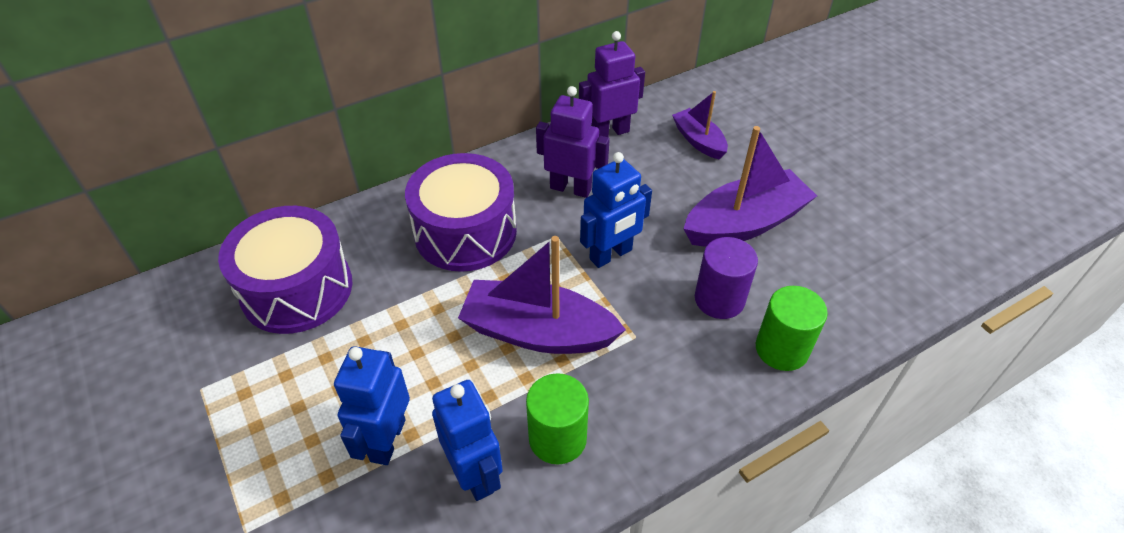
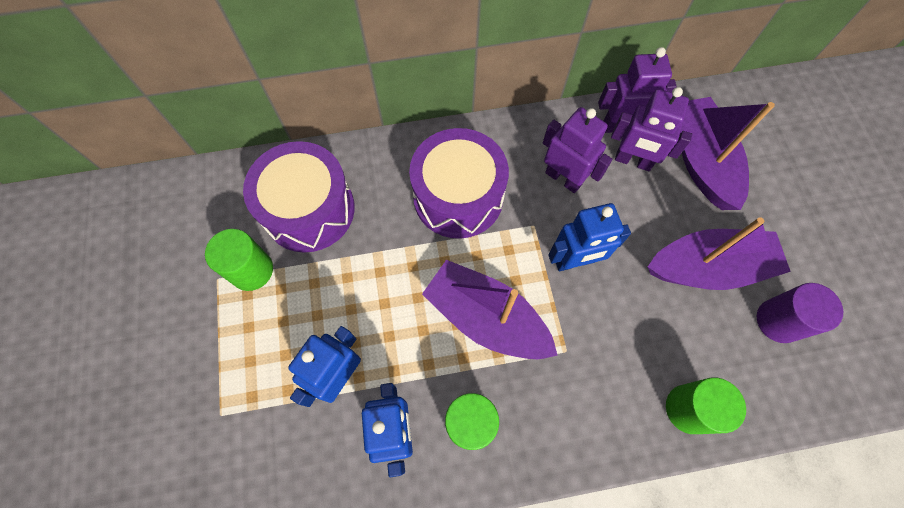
camera: 20 degrees right, 20 degrees up
purple boat [672,91,728,160] -> purple boat [680,97,775,210], size x1.76
purple cylinder [695,237,758,319] -> purple cylinder moved to [757,283,843,343]
none -> green cylinder [205,229,273,291]
none -> purple robot [611,87,692,171]

